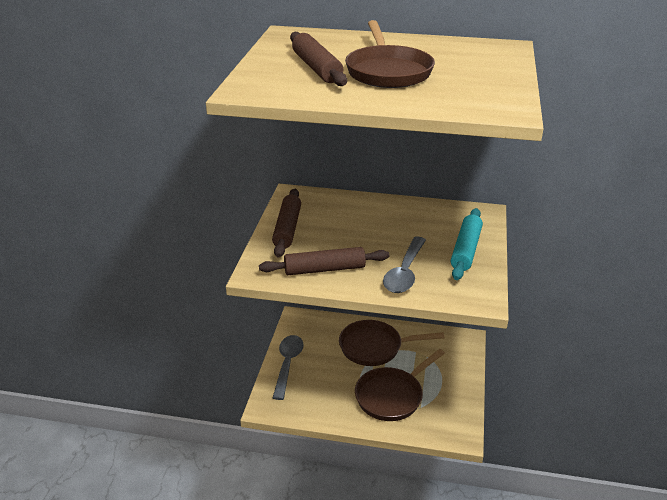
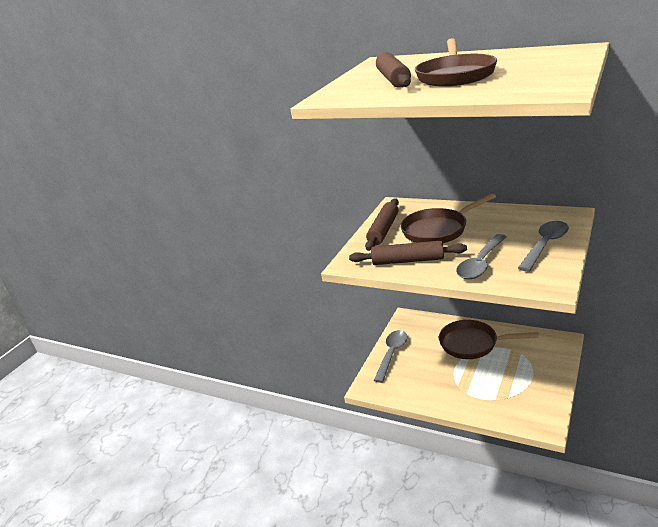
camera: 20 degrees right, 5 degrees down
brown pan [355,349,445,421] -> brown pan moved to [400,193,496,243]
turquoise rolling pin [451,208,483,280] -> grey spoon [518,221,569,272]

